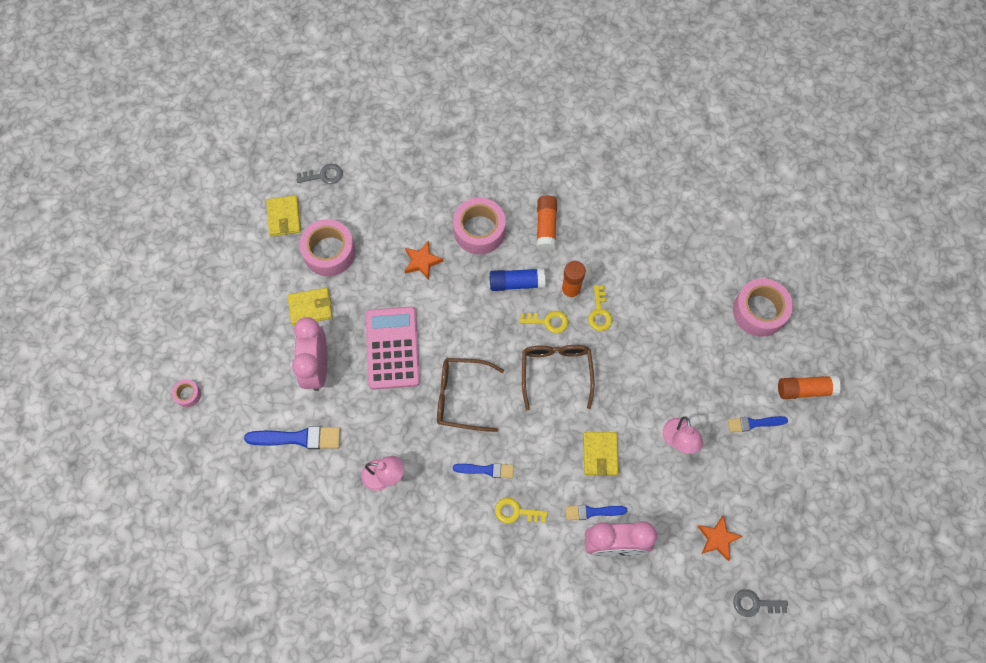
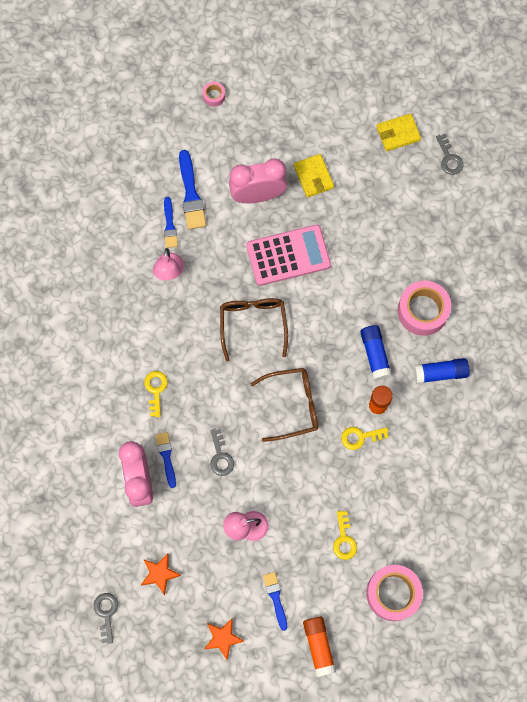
camera: 80 degrees right, 5 degrees up
pink tape [299,219,356,276] -> none
orange star [405,241,443,280] -> orange star moved to [204,618,244,660]
blue brush [453,463,514,478] -> blue brush moved to [164,197,178,248]
yellow key [519,311,569,333] -> yellow key moved to [333,511,357,560]
orange glue stick [537,195,557,251] -> blue glue stick [413,358,470,384]
yellow wallet [583,432,619,475] -> grey key [210,429,234,476]

